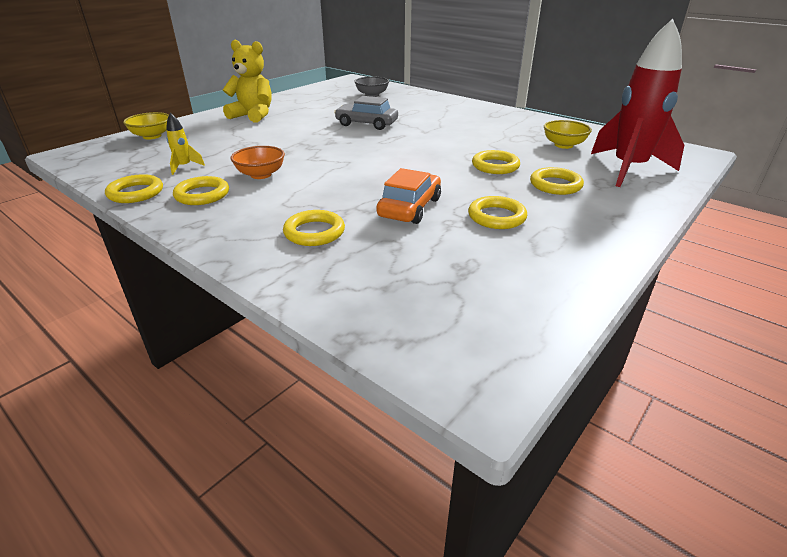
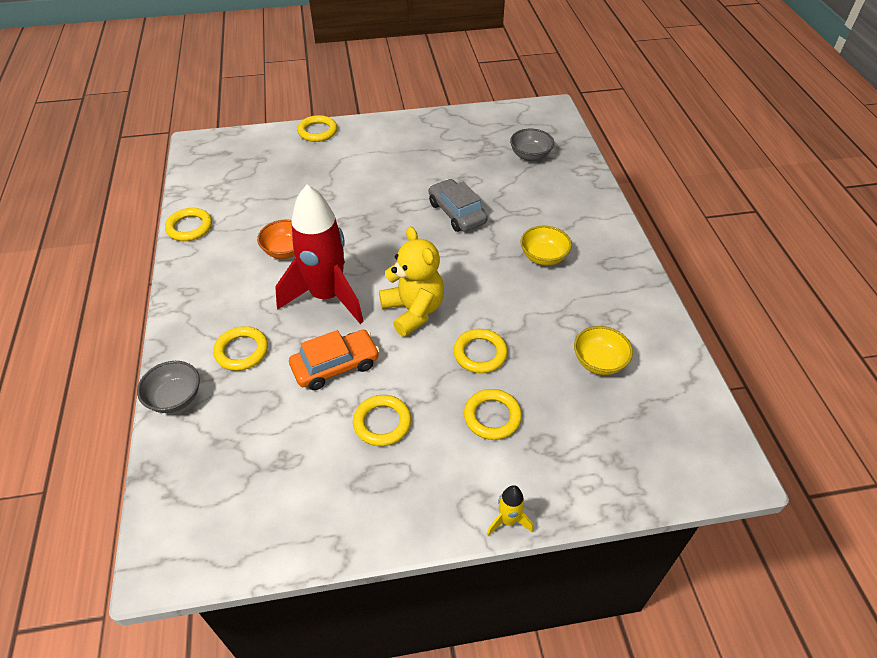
camera: 40 degrees right, 15 degrees up
yellow bowl [123,112,169,139] -> yellow bowl moved to [521,226,572,265]
yellow rocket [166,113,205,175] -> yellow rocket moved to [487,485,533,536]
yellow ring [173,176,229,205] -> yellow ring moved to [297,115,337,142]
yellow teddy bear [223,40,272,123] -> yellow teddy bear moved to [379,227,444,337]
red rocket [591,19,684,187] -> red rocket moved to [275,185,364,324]
none -> grey bowl [137,361,200,413]

